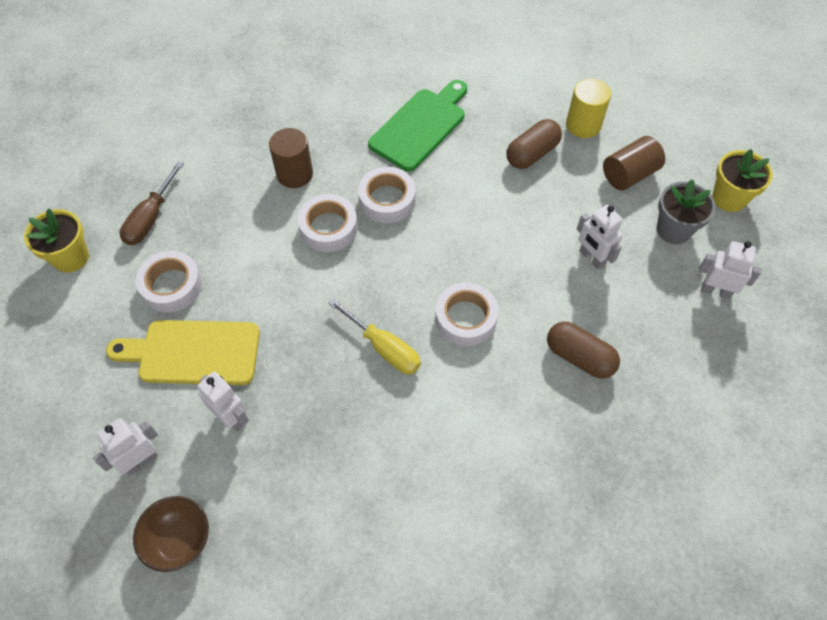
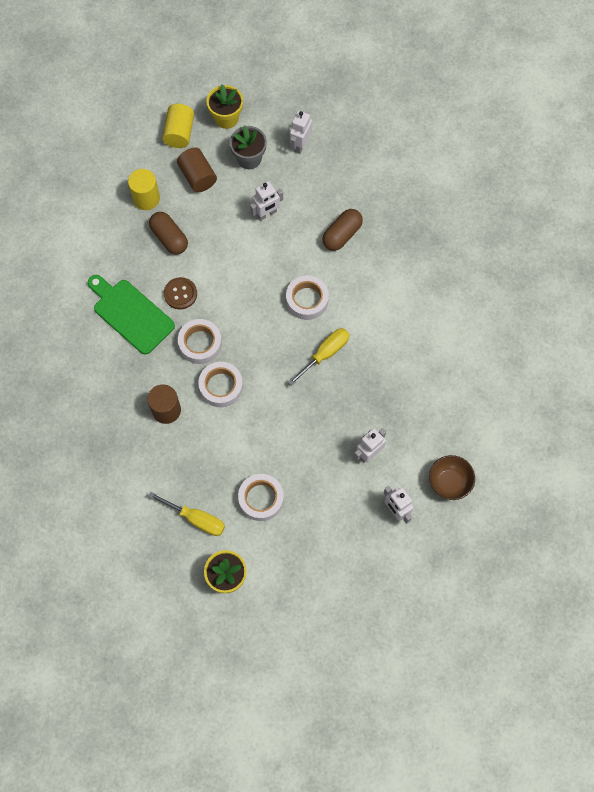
camera: 85 degrees left, 10 degrees up
yellow cutting board [106,320,260,385] -> none
brown screwdriver [120,161,184,245] -> yellow screwdriver [148,492,225,536]
none -> yellow cylinder [162,104,194,148]
none -> brown button [164,277,197,310]

